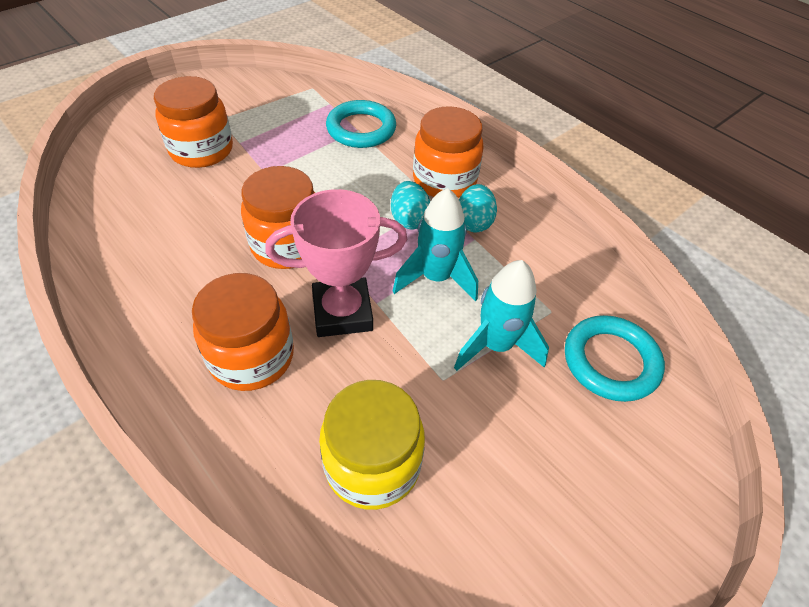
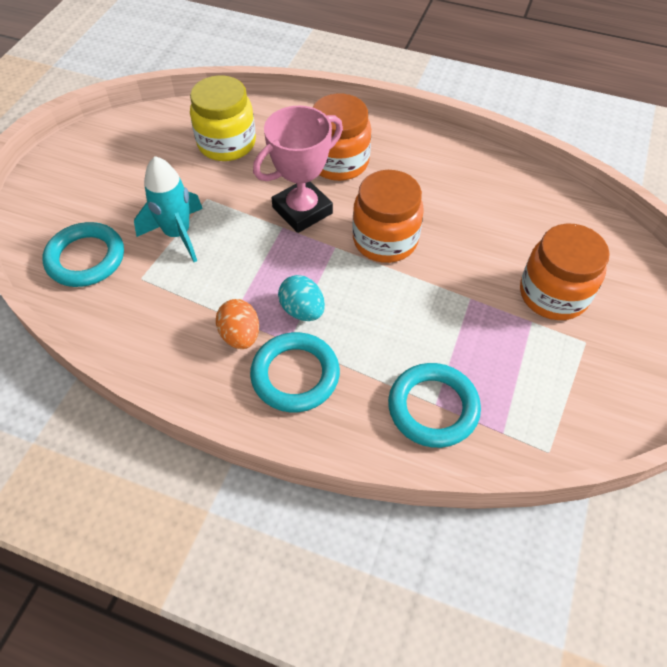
camera: 155 degrees right, 5 degrees up
turquoise rocket [393,188,478,302] -> none
orange jar [413,106,483,198] -> turquoise ring [250,332,340,412]
turquoise egg [459,184,497,232] -> orange egg [216,299,259,349]

